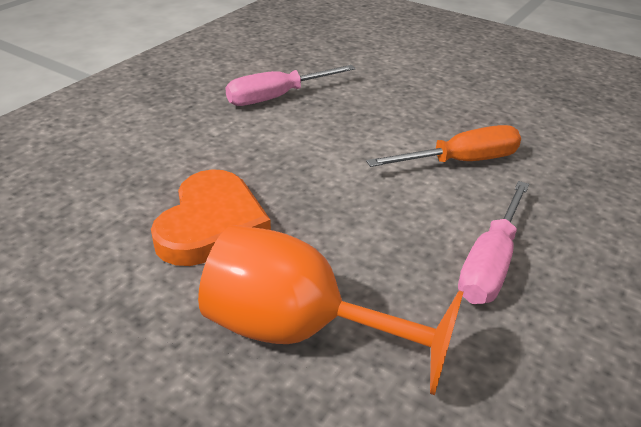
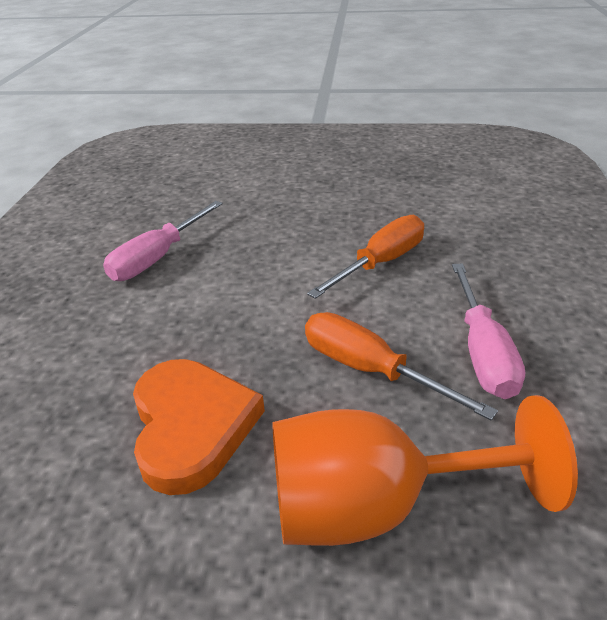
camera: 25 degrees left, 0 degrees up
none -> orange screwdriver [305,312,498,420]

